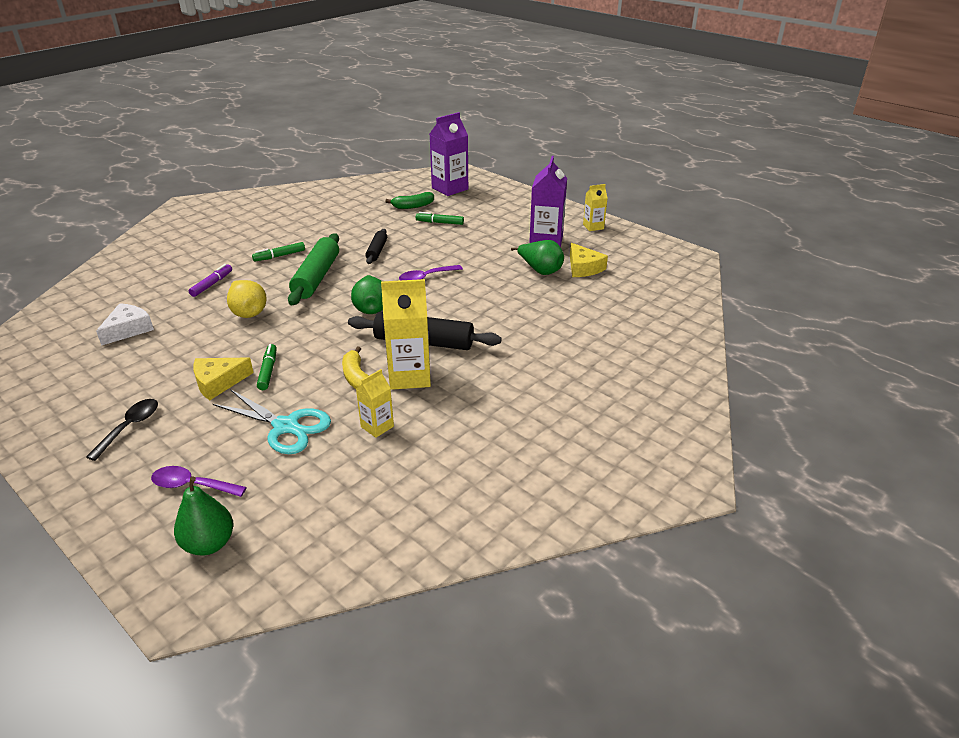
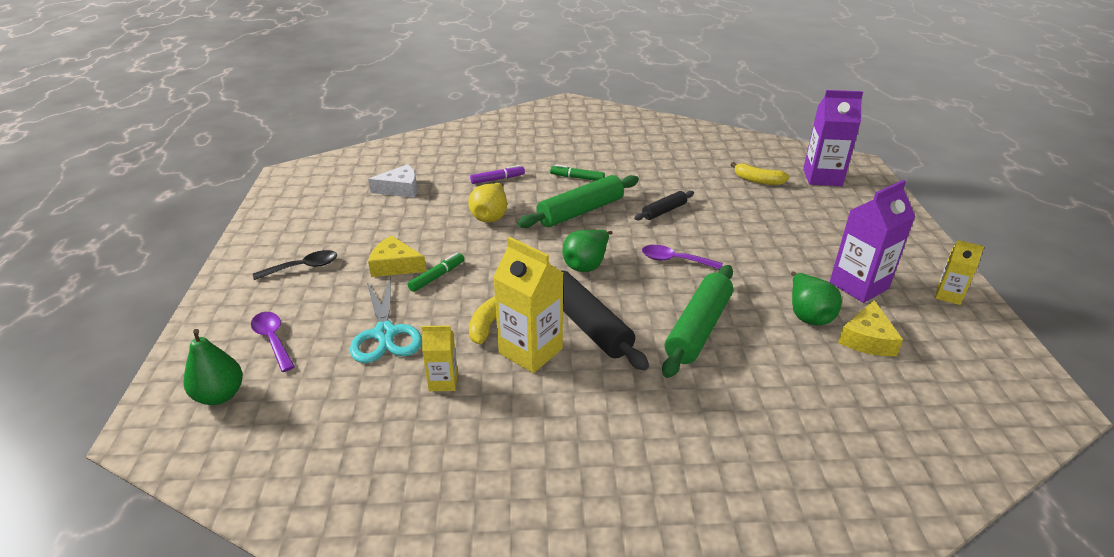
camera: 45 degrees right, 0 degrees up
green banana [385,192,434,209] -> yellow banana [730,162,790,185]
green marker [416,212,464,225] -> none
none -> green rolling pin [662,265,733,378]

